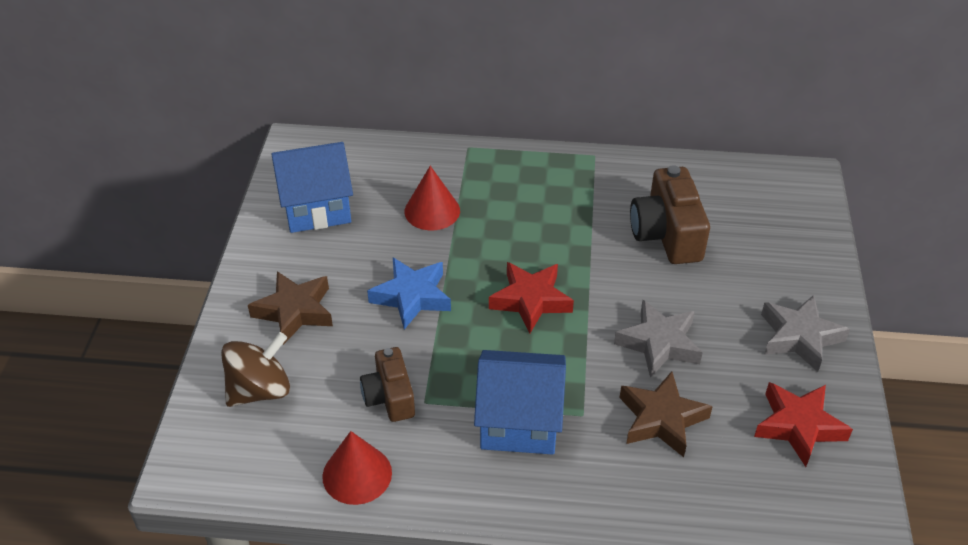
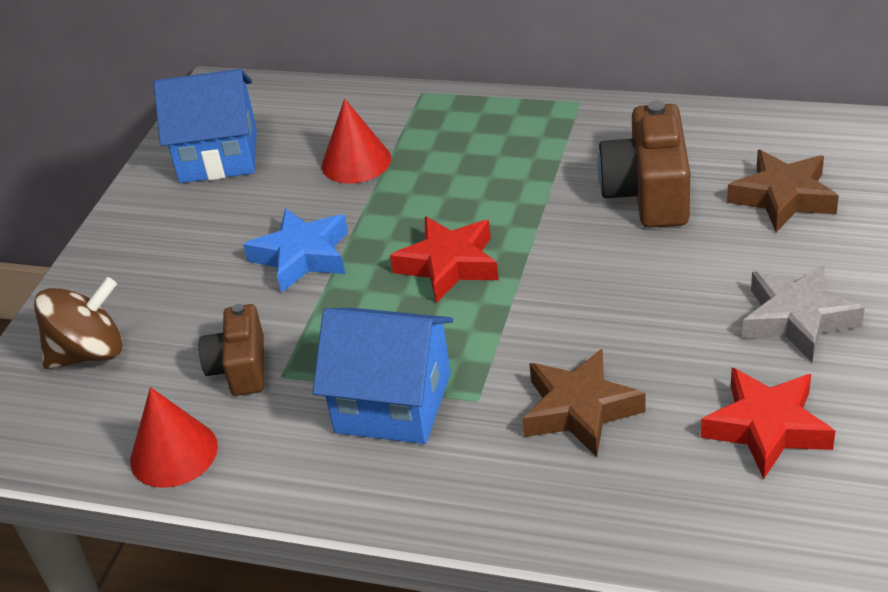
camera: 15 degrees right, 5 degrees down
brown star [248,271,333,345] -> brown star moved to [727,150,839,232]
grey star [614,300,703,378] -> none

